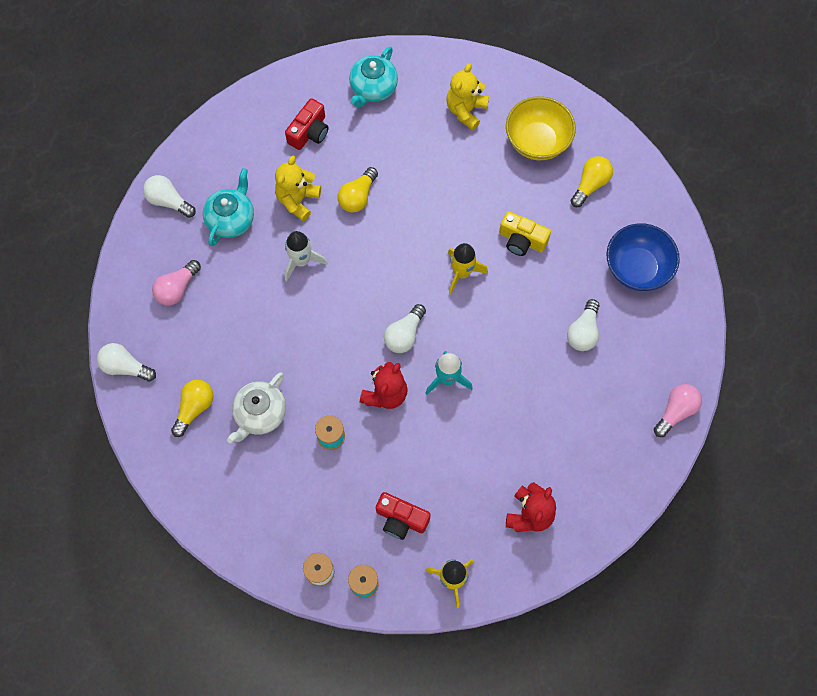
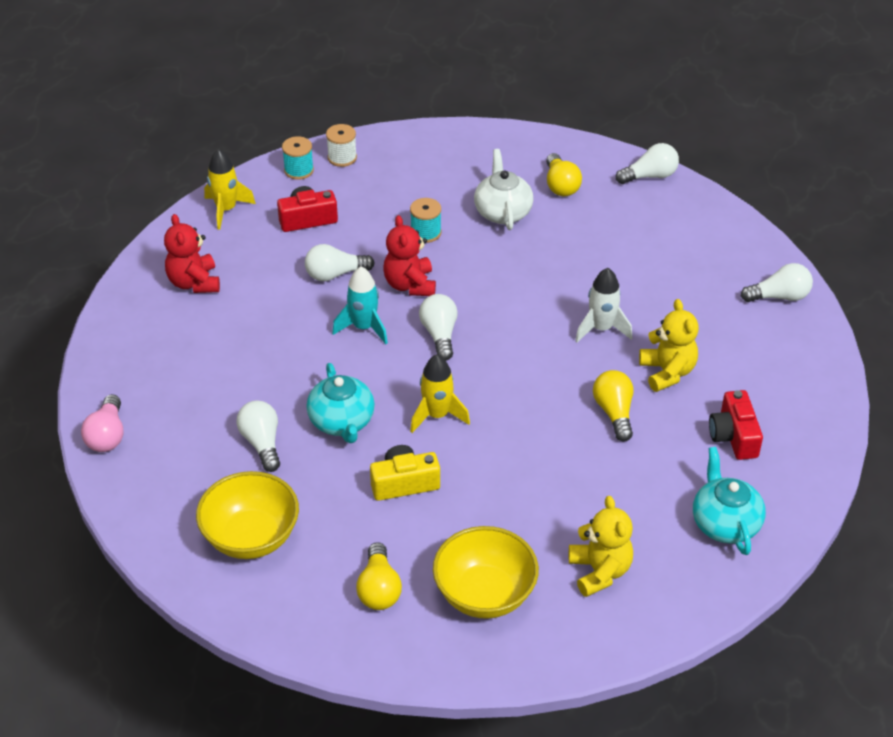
camera: 140 degrees right, 25 degrees down
pink light bulb [152,260,201,306] -> none
turquoise teapot [203,168,254,246] -> turquoise teapot moved to [307,363,375,443]
blue bowl [606,223,680,291] -> yellow bowl [196,471,299,559]
none -> white light bulb [305,244,374,281]

